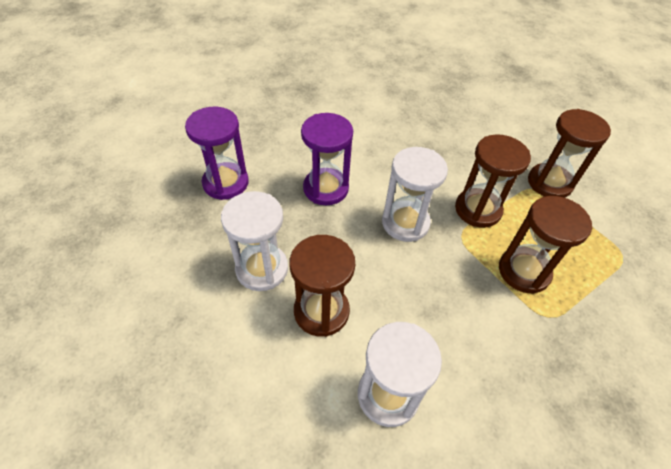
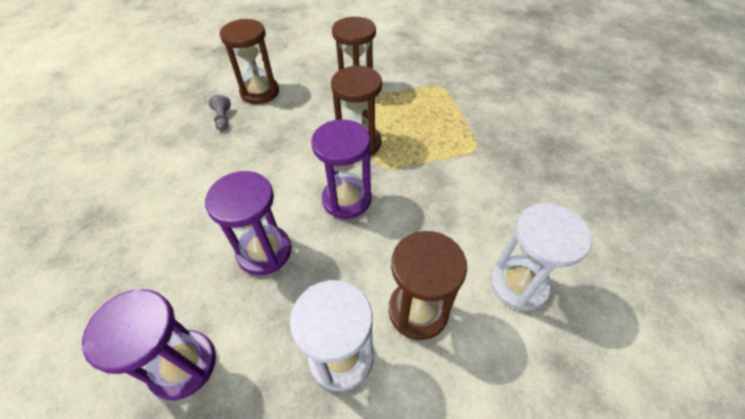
camera: 65 degrees left, 0 degrees up
white hourglass [382,147,448,242] -> purple hourglass [311,119,371,219]
brown hourglass [499,196,592,294] -> brown hourglass moved to [220,19,279,104]
none -> grey pawn [209,95,231,131]

